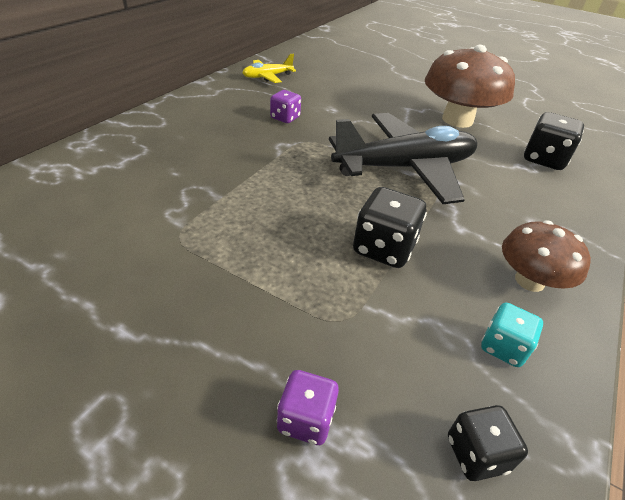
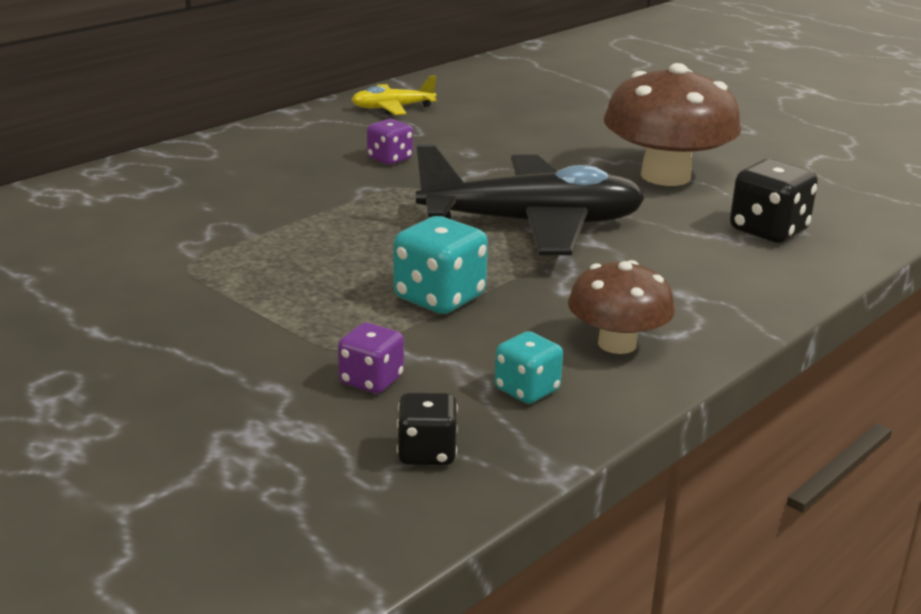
camera: 15 degrees right, 15 degrees down
purple dice [277,370,339,445] -> purple dice moved to [338,323,404,393]
black dice [353,187,427,268] -> turquoise dice [393,216,488,314]

